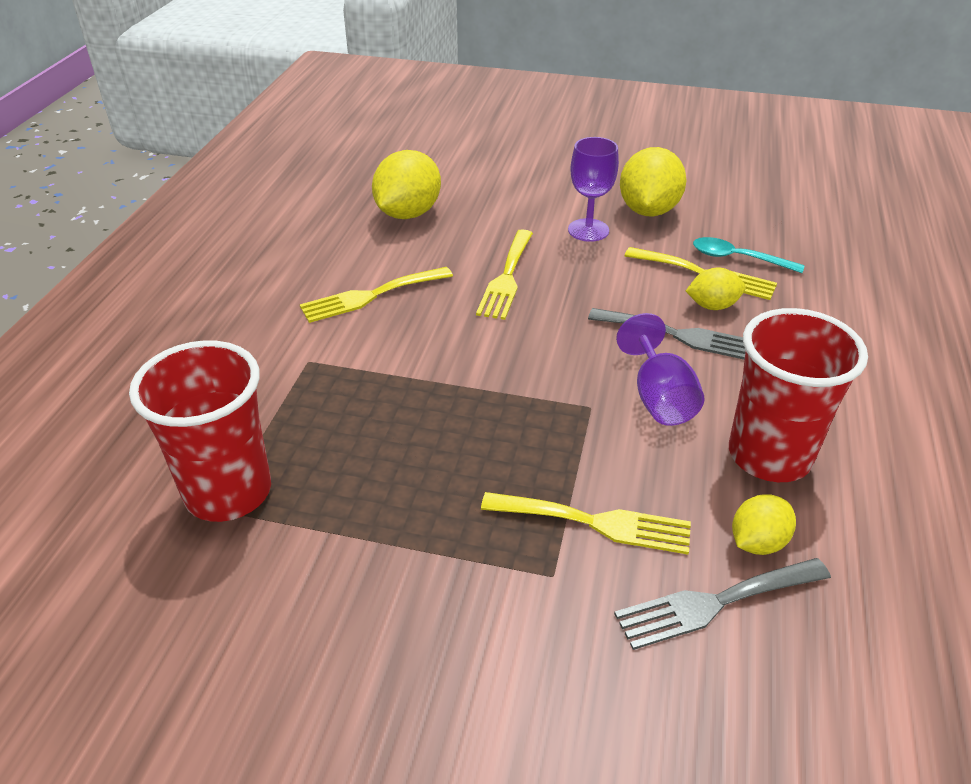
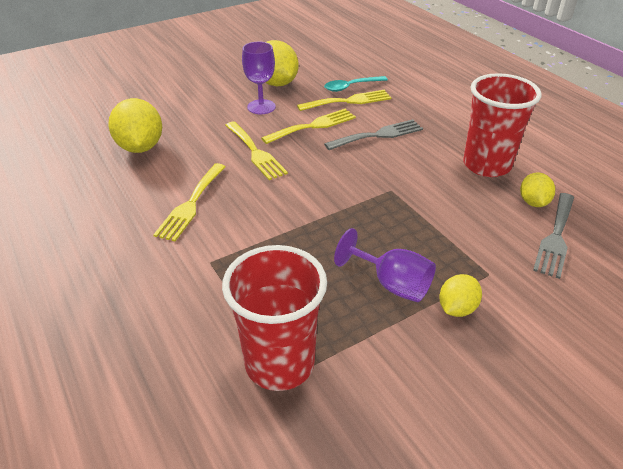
camera: 45 degrees left, 0 degrees up
yellow fork [481,492,691,555] -> yellow fork moved to [261,109,356,144]
purple goblet [616,313,705,426] -> purple goblet moved to [334,228,436,302]
yellow lemon [686,268,746,310] -> yellow lemon moved to [439,274,482,317]

